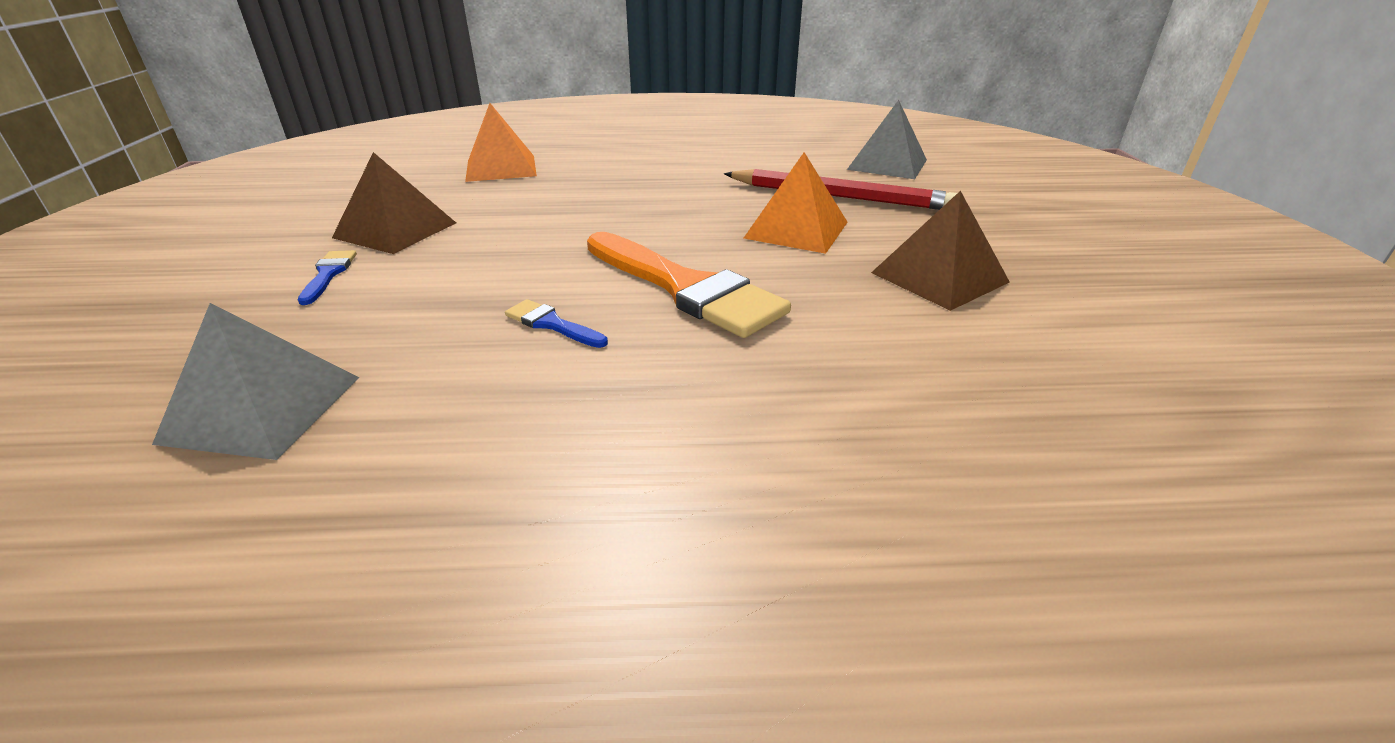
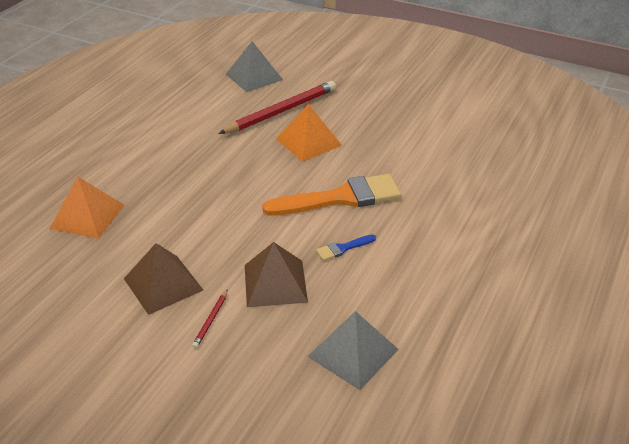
camera: 60 degrees left, 5 degrees up
blue brush [298,250,357,305] -> red pencil [192,290,228,348]
brown pyramid [871,191,1010,311] -> brown pyramid moved to [245,242,308,307]

